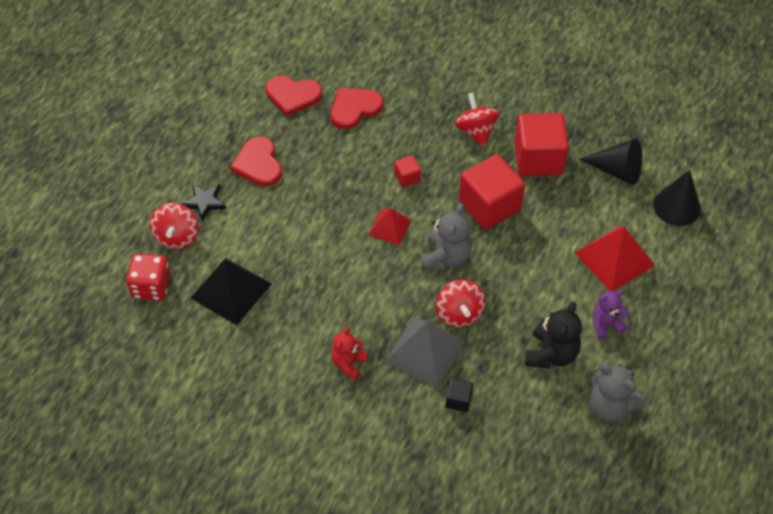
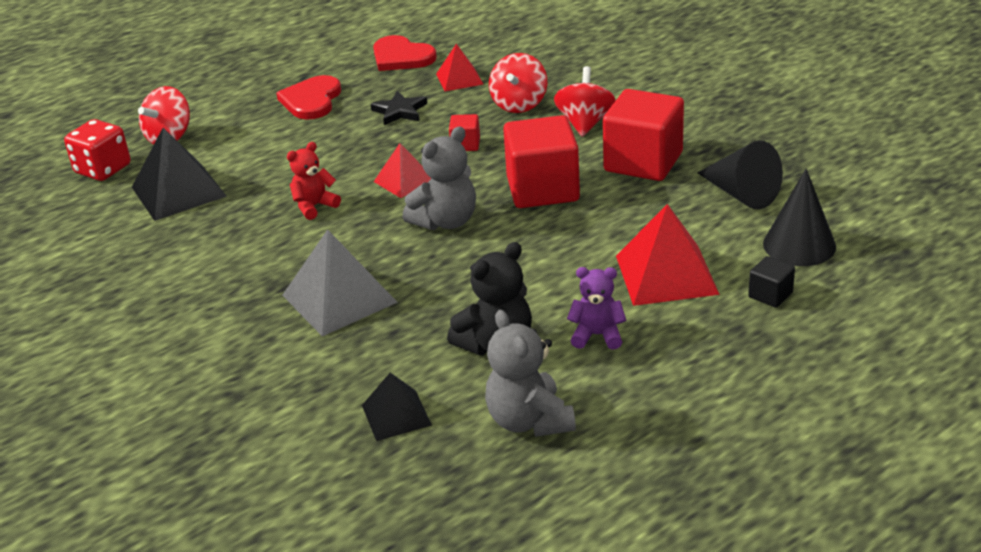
camera: 30 degrees right, 20 degrees down
black star [182,183,226,221] -> black star moved to [371,91,427,125]
red heart [331,88,383,129] -> red pyramid [436,44,483,91]
red teddy bear [331,327,368,380] -> red teddy bear moved to [287,142,341,220]
red spinning top [436,280,485,328] -> red spinning top moved to [489,53,547,113]
black cube [445,378,473,412] -> black cube moved to [748,256,795,308]
none -> black pyramid [362,373,432,441]

